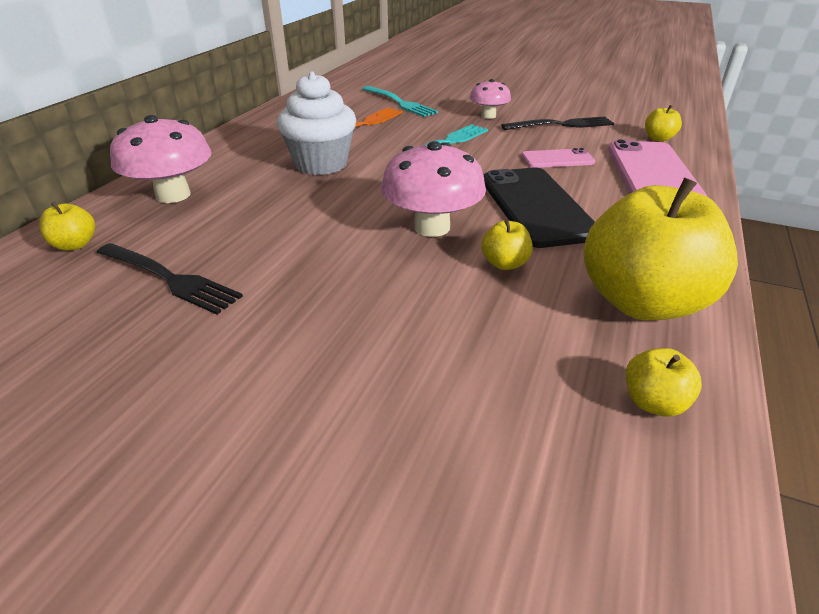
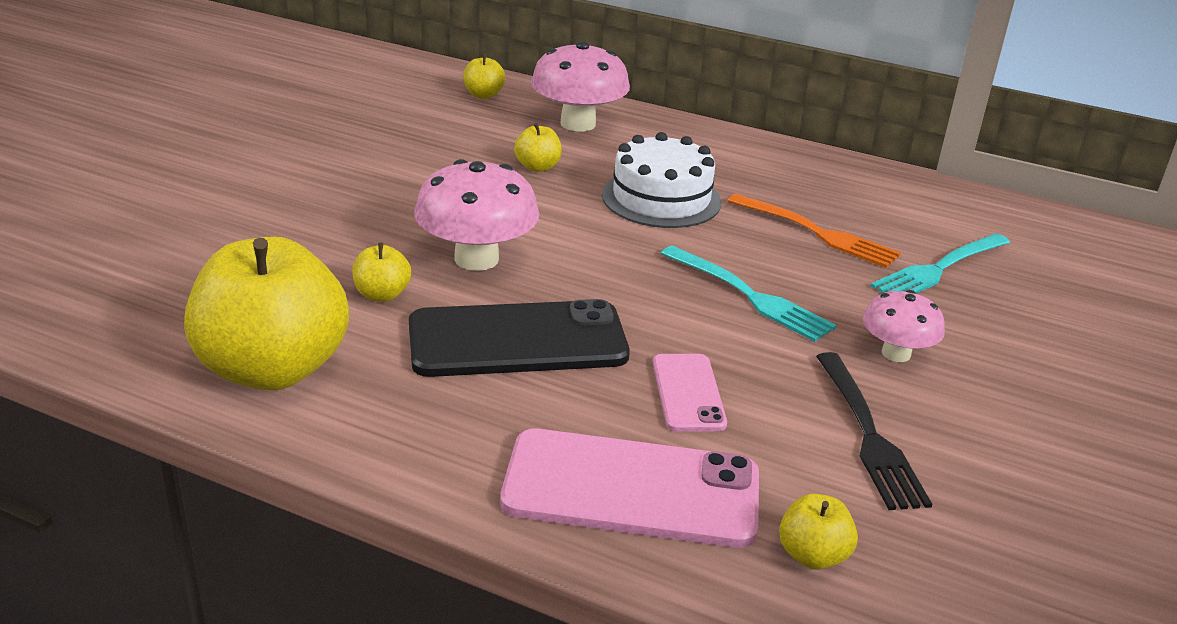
camera: 90 degrees right, 5 degrees down
black fork [96,243,243,315] -> none
white cupcake [277,72,356,175] -> white cake [602,132,722,228]
yellow apple [626,348,702,417] -> yellow apple moved to [514,123,562,172]

